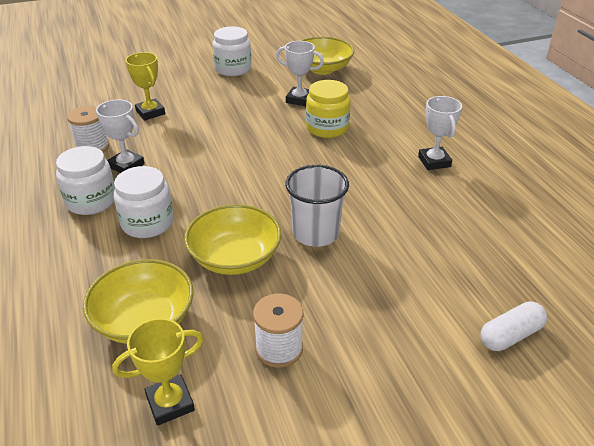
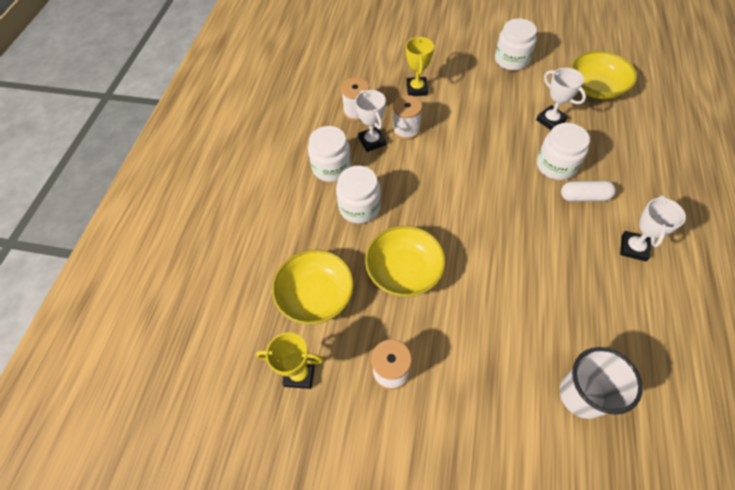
camera: 35 degrees right, 20 degrees up
white cup [285,165,349,247] -> white cup moved to [559,347,643,419]
yellow jar [306,80,351,138] -> white jar [537,123,590,180]
white capsule [480,301,547,351] -> white capsule moved to [561,181,616,202]
none -> white spool [393,95,422,140]

